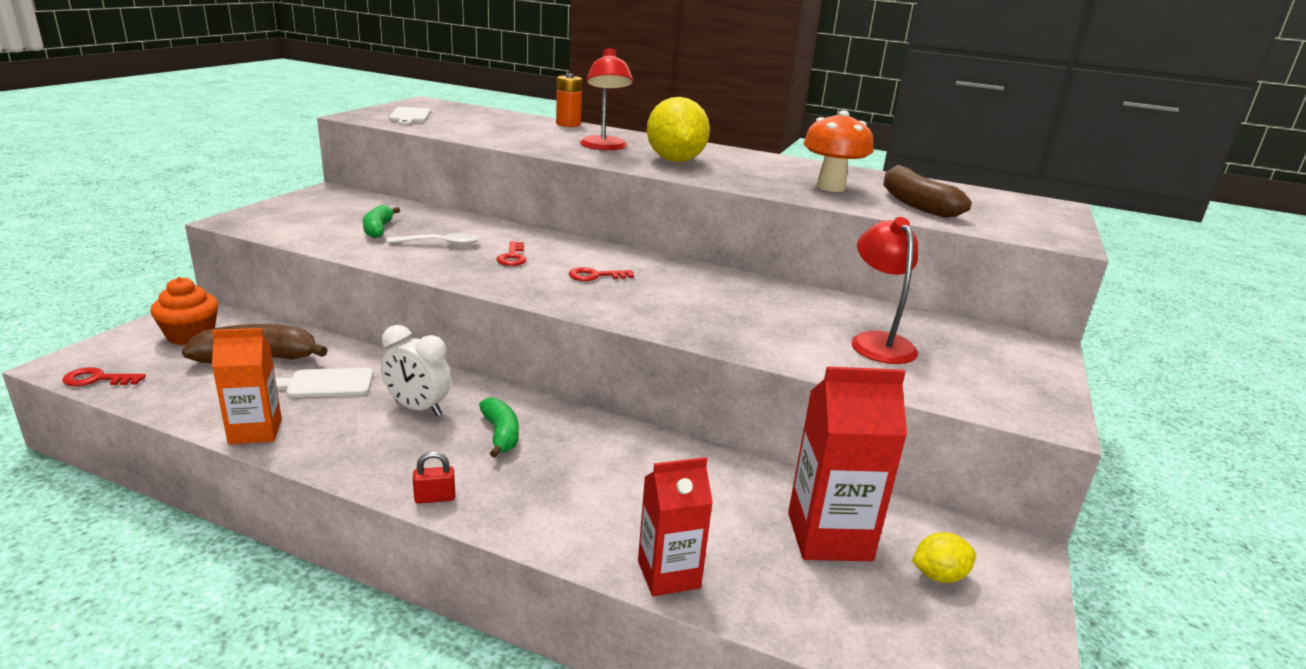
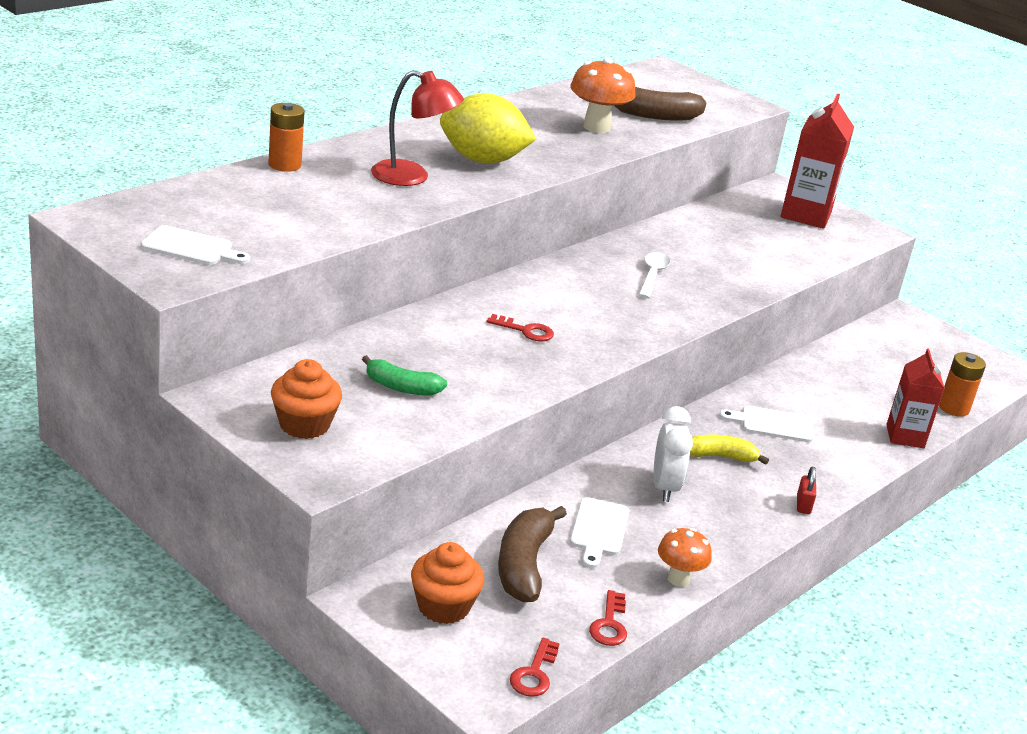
camera: 70 degrees left, 5 degrees up
orange carton [212,328,282,445] -> orange mushroom [658,528,712,587]
white clock [381,325,451,416] -> white clock turned 45 degrees counterclockwise [653,406,693,502]
white spoon [386,233,480,245] -> white spoon moved to [638,252,670,299]
green banana [479,398,519,458] -> yellow banana [690,435,769,465]
red key [569,267,634,281] -> red key moved to [589,590,627,646]
red carton [788,367,907,561] -> red carton moved to [781,93,854,229]
red lamp [851,217,918,364] -> none
yellow lemon [912,532,976,583] -> none
none -> orange cupcake [271,359,342,439]
none -> white cutting board [719,406,814,442]
none -> orange battery [939,352,986,417]

